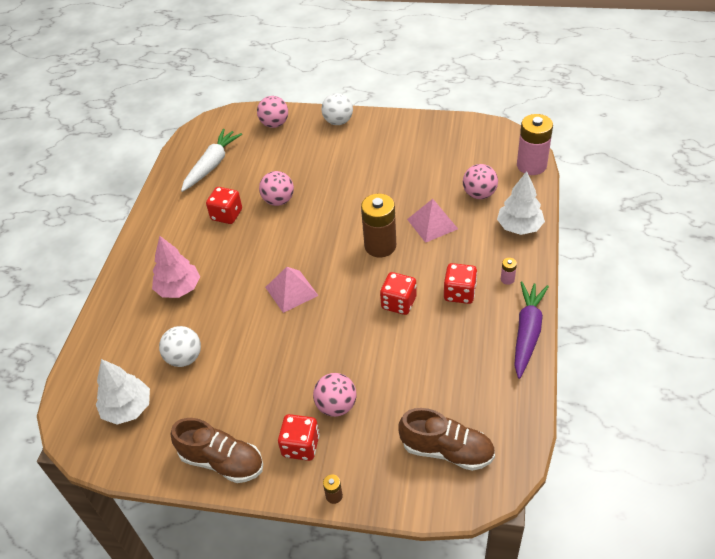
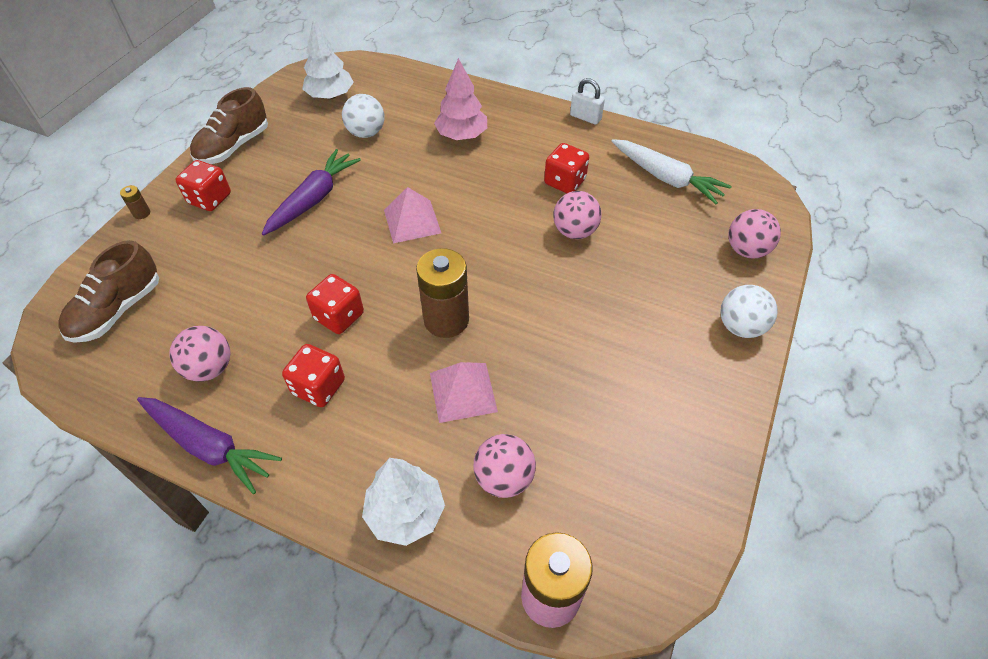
camera: 100 degrees right, 5 degrees up
pink ball [313,373,357,417] -> pink ball moved to [169,326,230,382]
pink battery [501,258,517,285] -> none
none -> purple carrot [262,149,361,236]
none -> white padlock [570,78,605,125]

